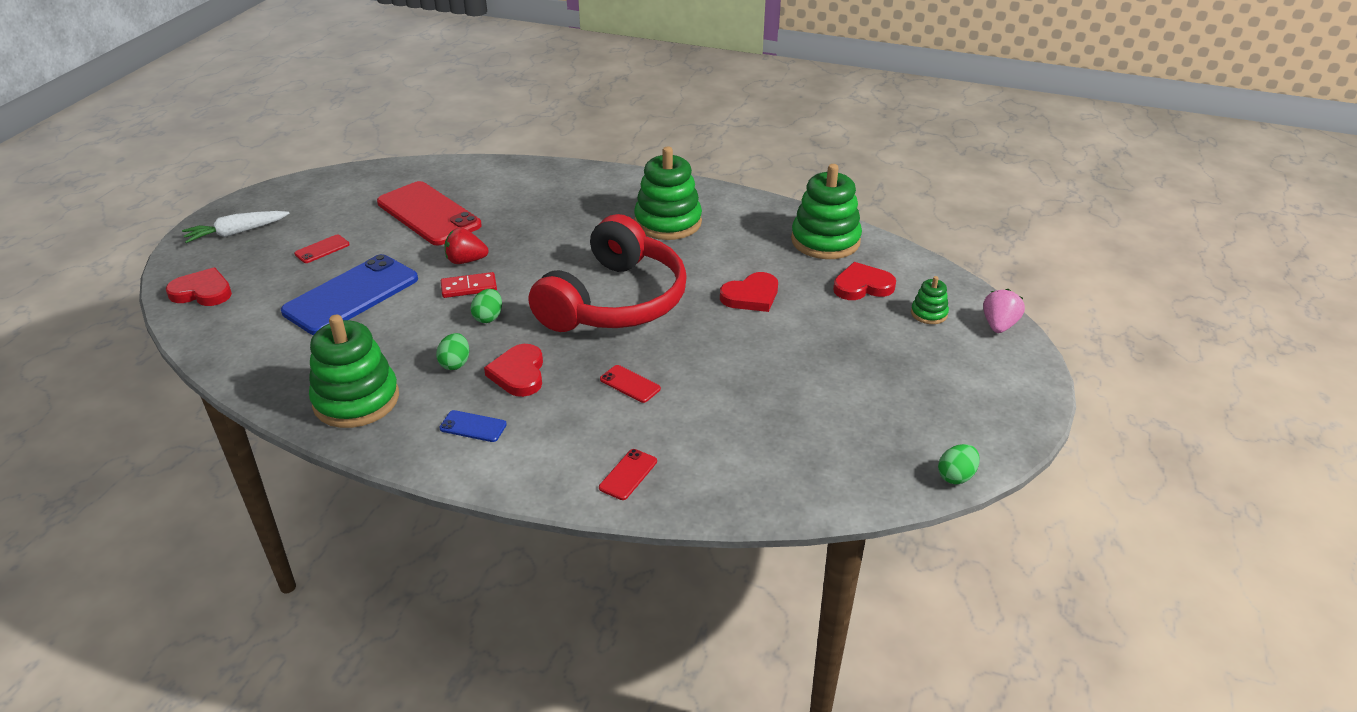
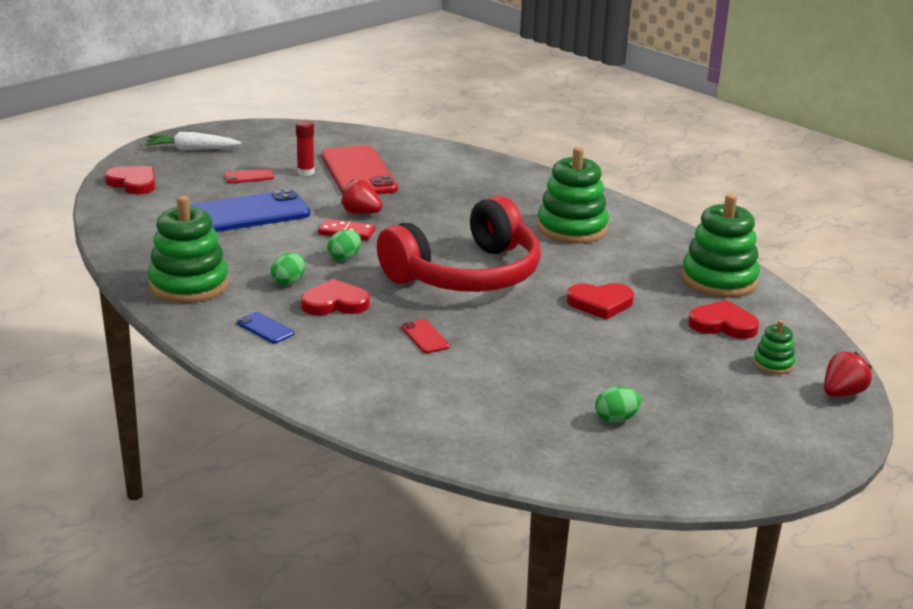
camera: 25 degrees right, 10 degrees down
red heart [484,344,543,397] -> red heart turned 60 degrees clockwise [301,279,370,315]
red phone [599,449,657,500] -> none
green egg [938,444,980,484] -> green egg moved to [595,386,642,423]
pink strawberry [983,289,1025,333] -> red strawberry [824,352,872,397]
none -> red glue stick [296,120,315,176]

